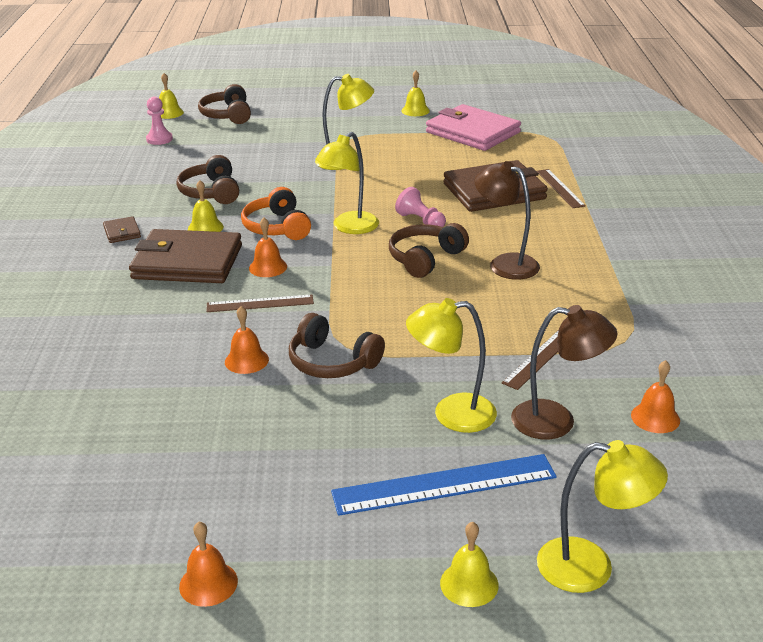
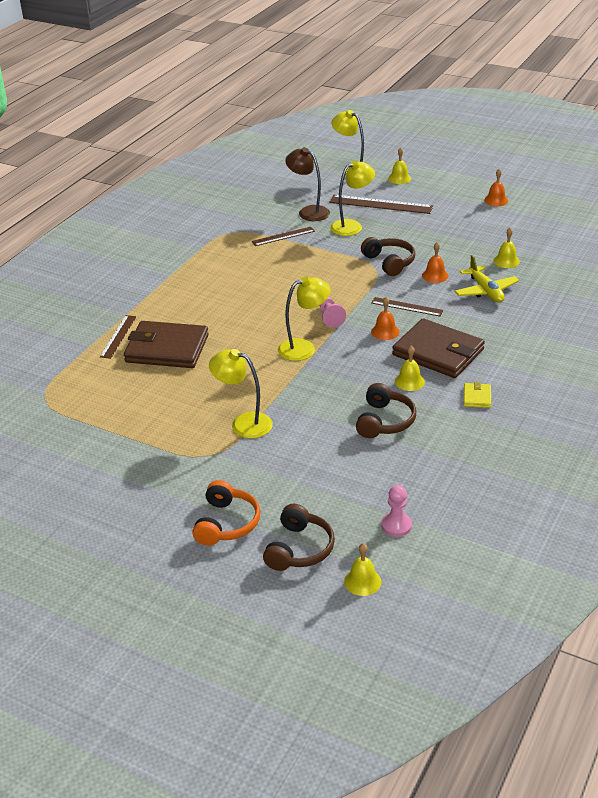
camera: 150 degrees left, 5 degrees up
brown wallet [103,216,141,243] -> yellow wallet [464,382,491,408]
orange headphones [241,187,311,240] -> orange headphones moved to [192,480,260,546]
blue ruler [331,454,557,516] -> brown ruler [329,195,433,214]
brown headphones [389,223,469,278] -> none
pink pawn [395,187,446,227] -> pink pawn moved to [319,297,346,328]
yellow bell [402,71,430,116] -> yellow bell moved to [493,228,520,268]
yellow lamp [406,298,497,433] -> yellow lamp turned 60 degrees counterclockwise [330,161,375,236]
pink wallet [426,104,521,151] -> none
brown lamp [475,161,540,280] -> none
orange bell [631,360,680,433] -> none
none -> yellow plane [454,255,519,303]

